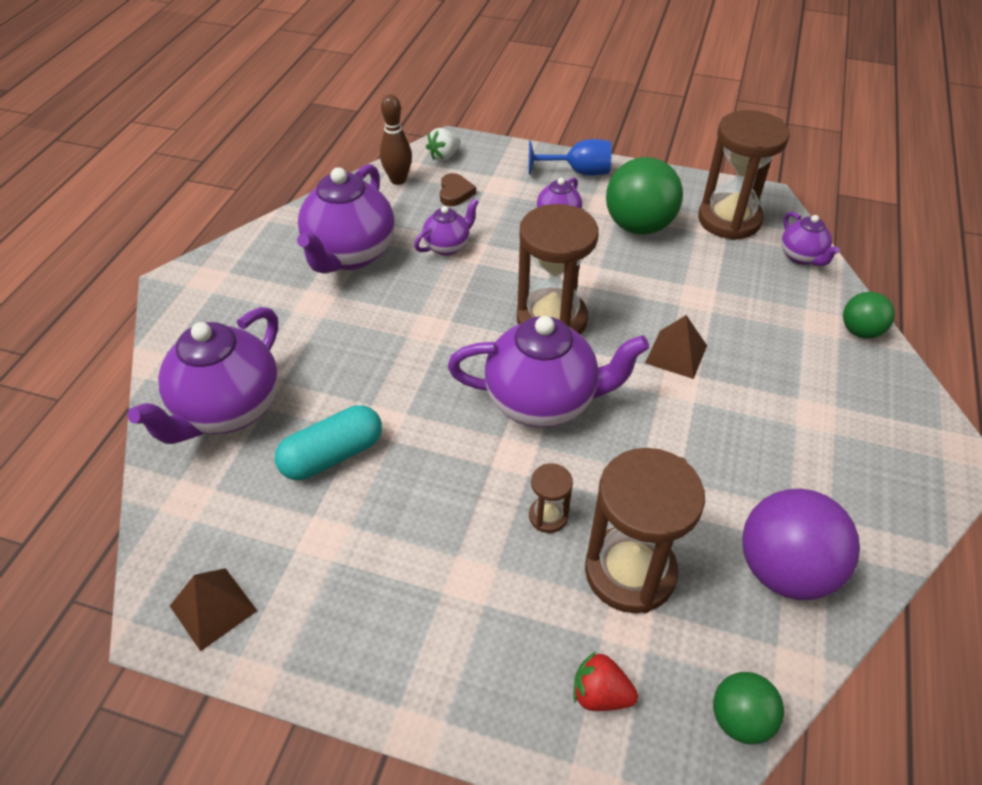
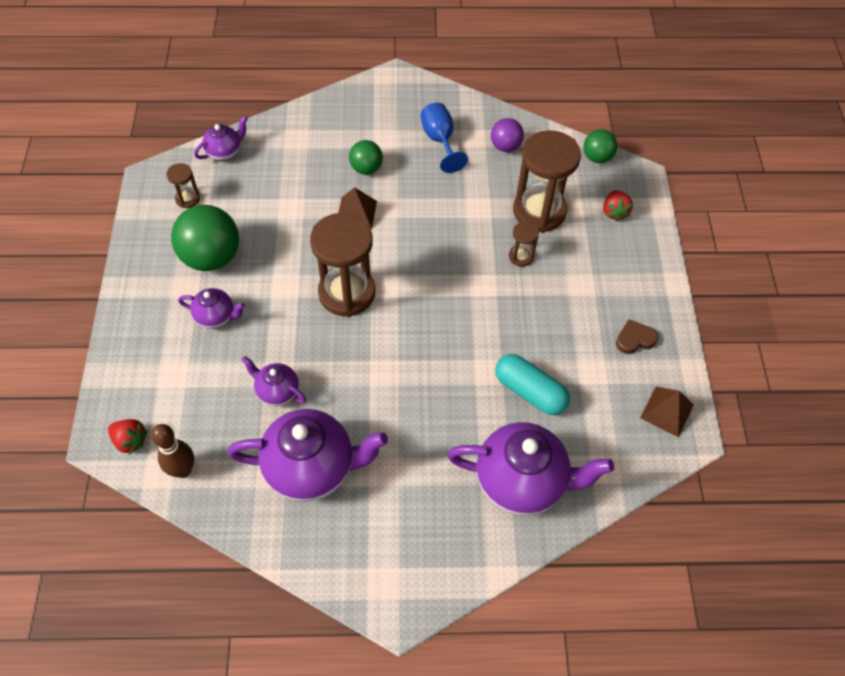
camera: 110 degrees left, 10 degrees up
white strawberry [426,128,461,161] -> red strawberry [108,419,148,455]
brown heart [440,173,476,206] -> brown heart moved to [616,319,658,354]
purple teapot [448,316,650,427] -> none
blue goblet [529,139,611,176] -> blue goblet moved to [420,102,468,173]
brown hourglass [698,110,790,240] -> brown hourglass [166,163,200,208], size x0.45
purple ball [742,489,860,600] -> purple ball [491,118,524,152], size x0.56
green ball [843,292,895,339] -> green ball moved to [349,140,383,175]

